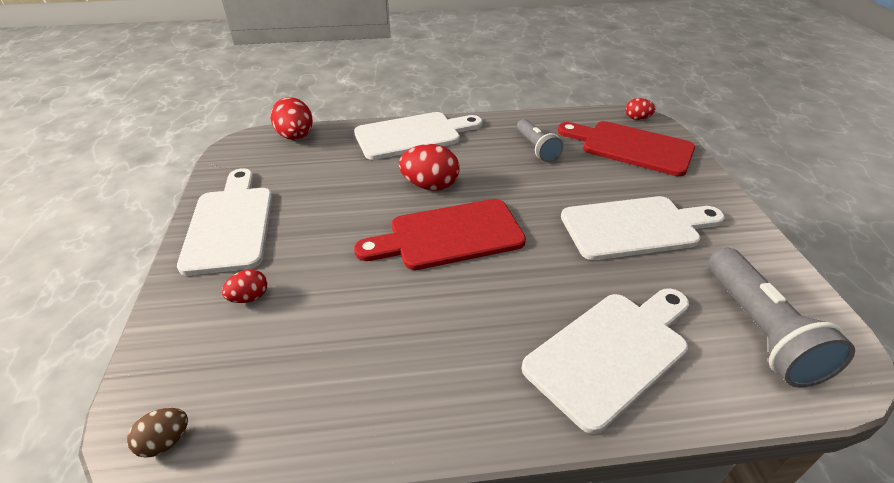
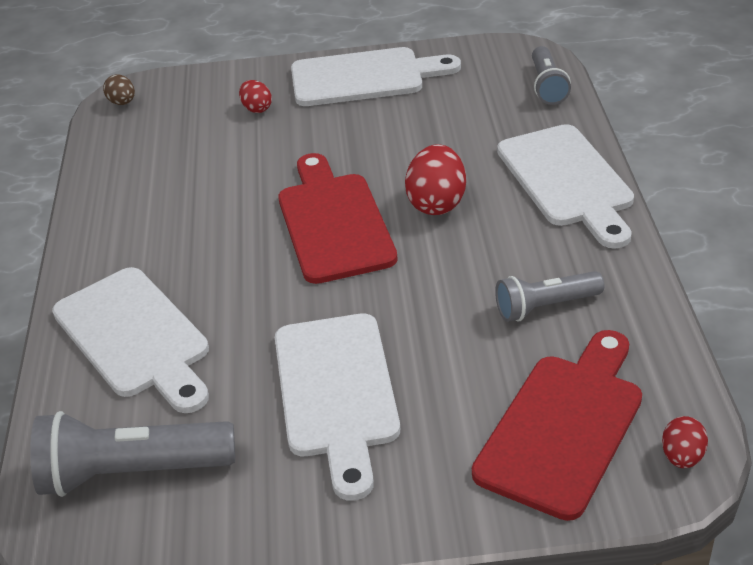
camera: 95 degrees right, 0 degrees up
red egg [270,97,313,140] -> grey flashlight [532,46,571,105]

